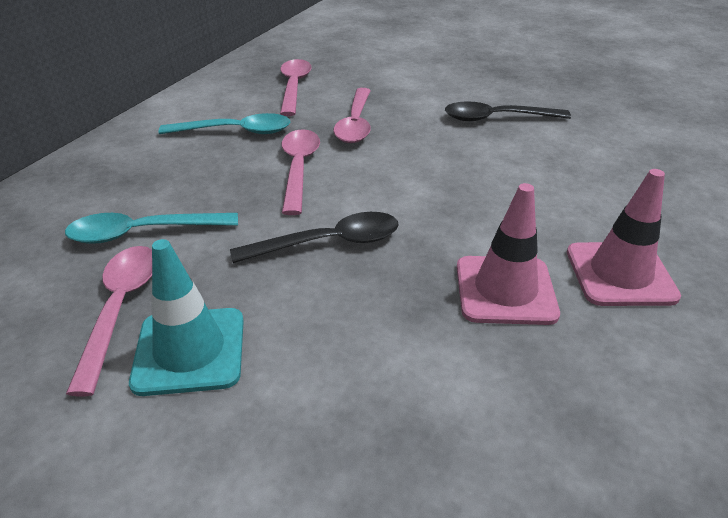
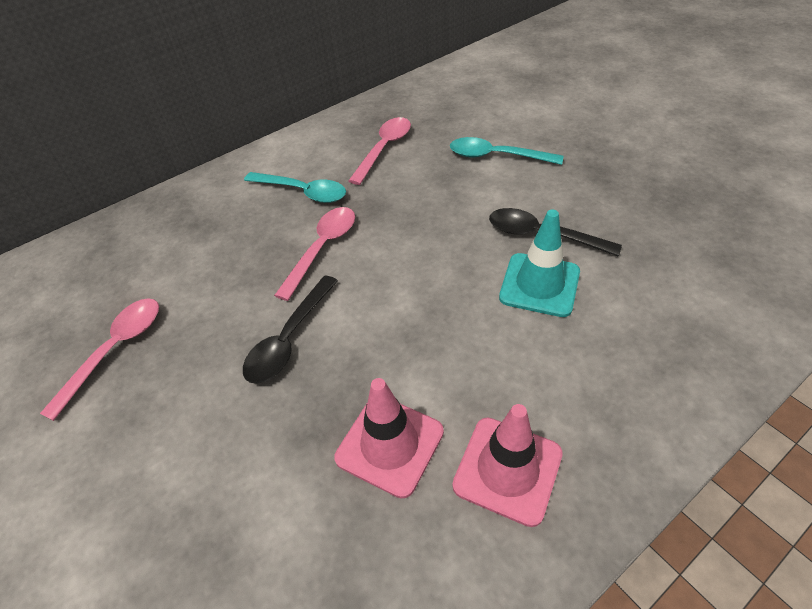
camera: 30 degrees right, 10 degrees up
turquoise spoon [65,213,238,244] -> turquoise spoon moved to [450,137,563,165]
turquoise traffic cone [129,239,244,396] -> turquoise traffic cone moved to [499,210,580,317]
black spoon [230,212,399,263] -> black spoon turned 105 degrees clockwise [243,275,338,384]
pink spoon [333,88,371,143] -> none

